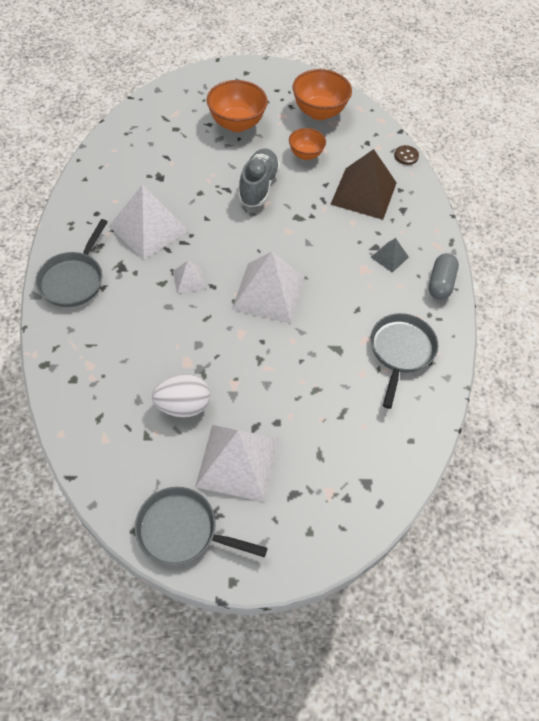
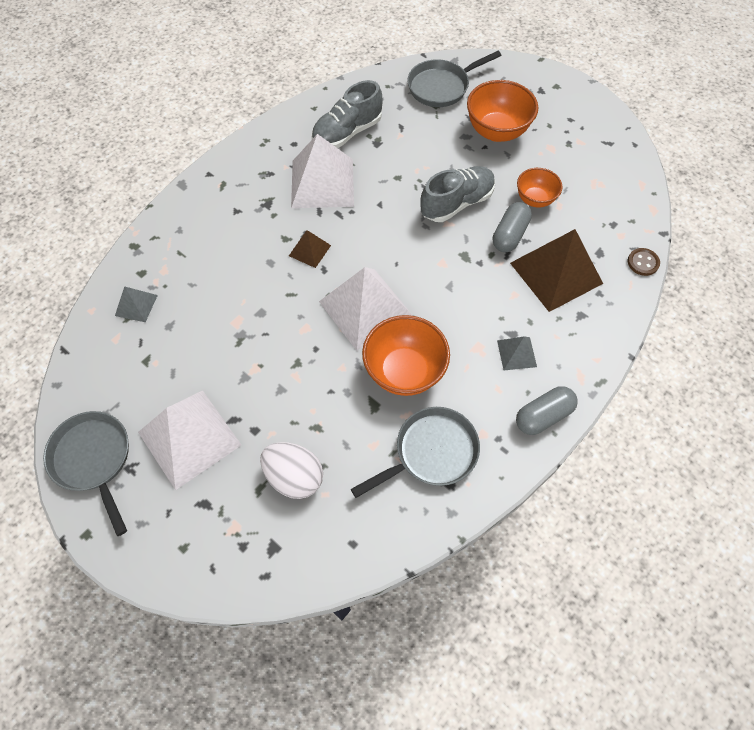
camera: 45 degrees right, 5 degrees up
grey pan [35,219,108,307] -> grey pan moved to [407,51,502,107]
white egg [152,374,210,417] -> white egg moved to [260,442,323,499]
white pyramid [173,261,206,294] -> brown pyramid [289,230,331,268]
orange bowl [293,69,352,120] -> orange bowl moved to [362,315,450,396]
none -> grey pyramid [115,286,158,322]
none -> grey shoe [311,80,383,148]
none -> grey capsule [493,202,532,252]

